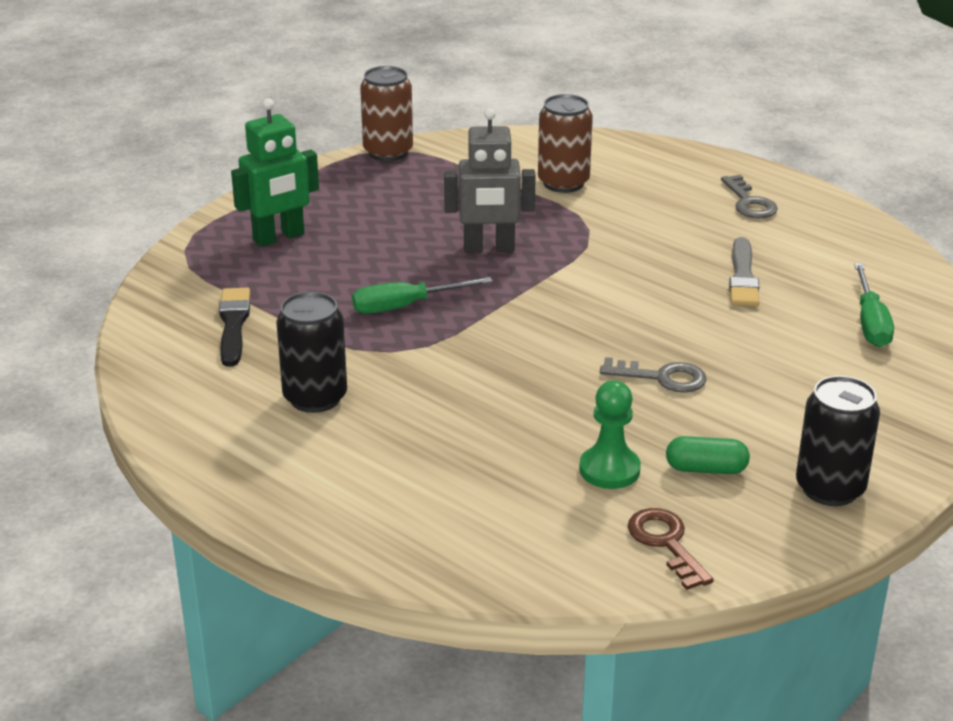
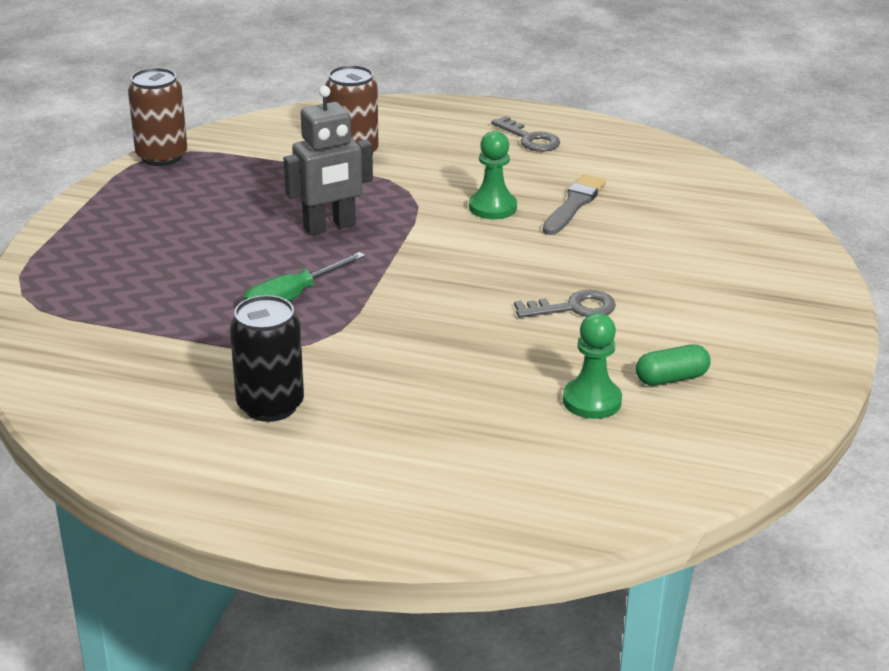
camera: 25 degrees left, 0 degrees up
black brush [219,288,250,367] -> none
green robot [231,99,319,247] -> none
brown key [628,508,714,590] -> none
grey brush [729,237,759,307] -> grey brush turned 135 degrees counterclockwise [543,175,606,235]
black can [796,376,880,506] -> none
green screwdriver [854,263,894,347] -> none
none -> green pawn [469,131,517,219]

